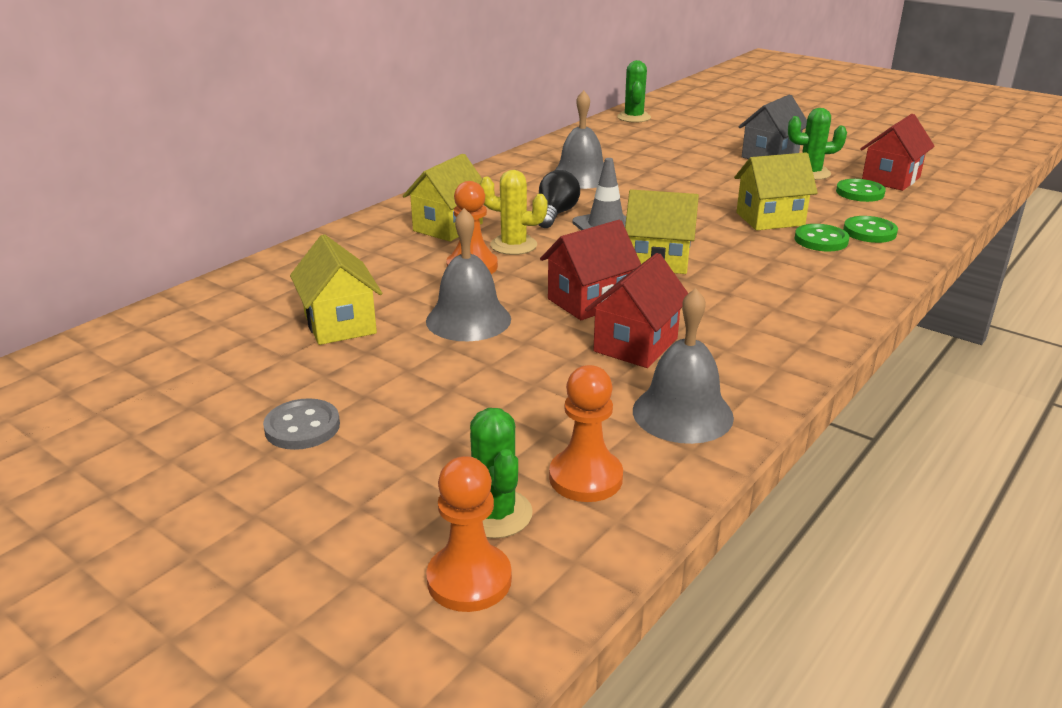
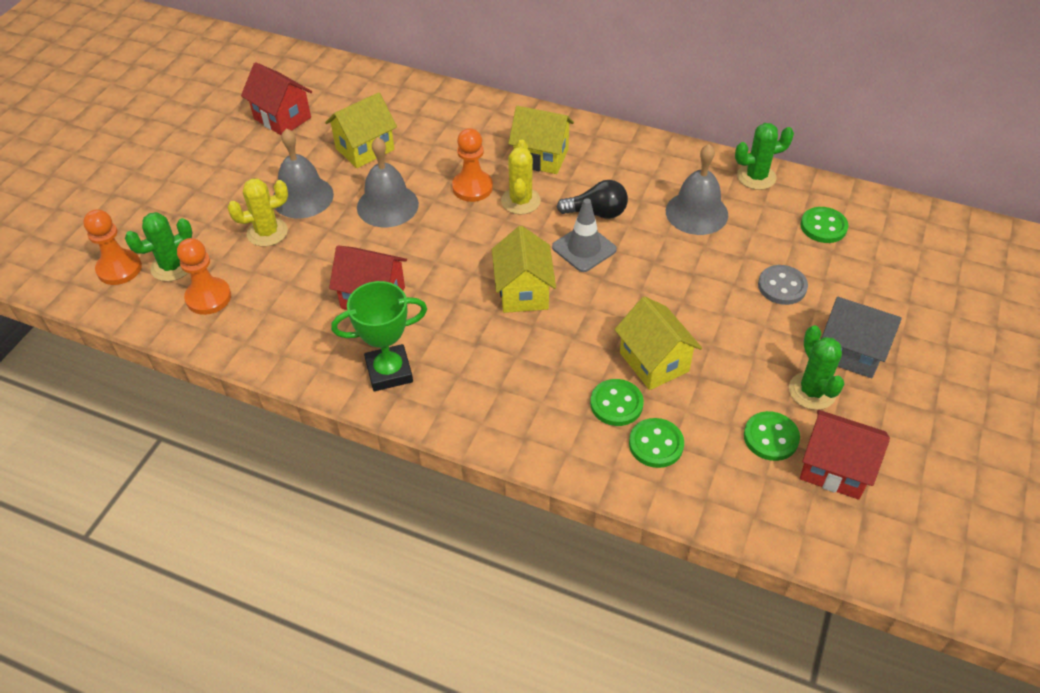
camera: 75 degrees right, 20 degrees up
grey button [263,398,340,450] -> grey button moved to [758,265,808,305]
red house [540,220,641,320] -> red house moved to [241,62,312,136]
green cactus [617,60,651,123] -> green cactus moved to [735,123,794,190]
grey bell [633,288,734,444] -> grey bell moved to [273,128,334,218]
none -> yellow cactus [227,179,288,247]
none -> green trophy [331,281,427,391]
none -> green button [801,207,848,243]

